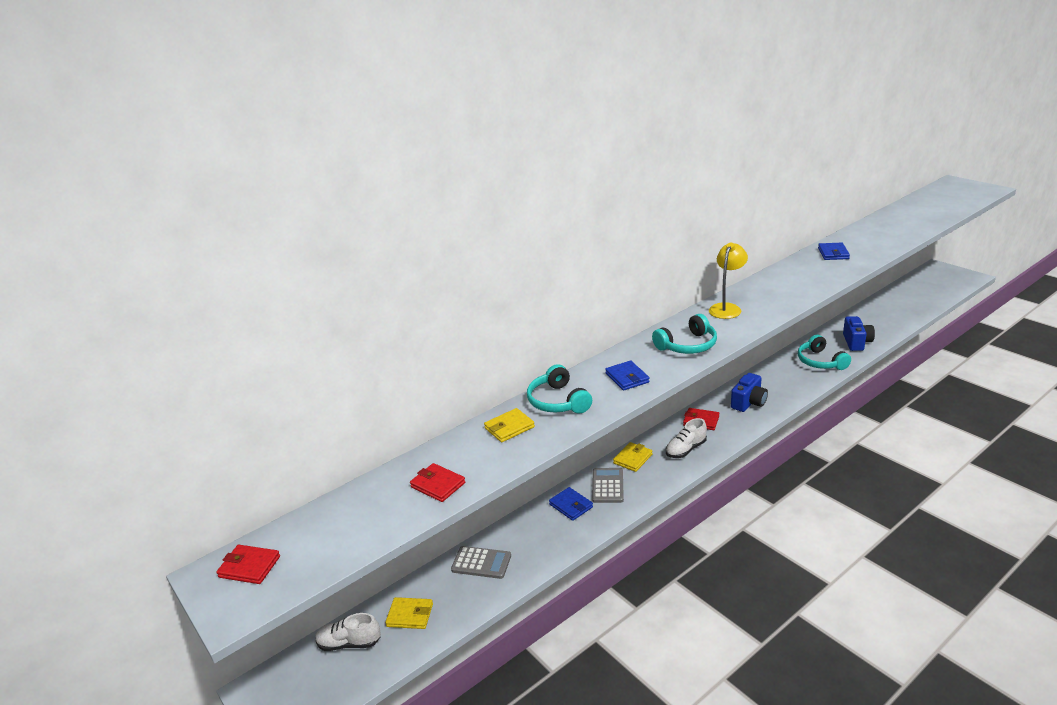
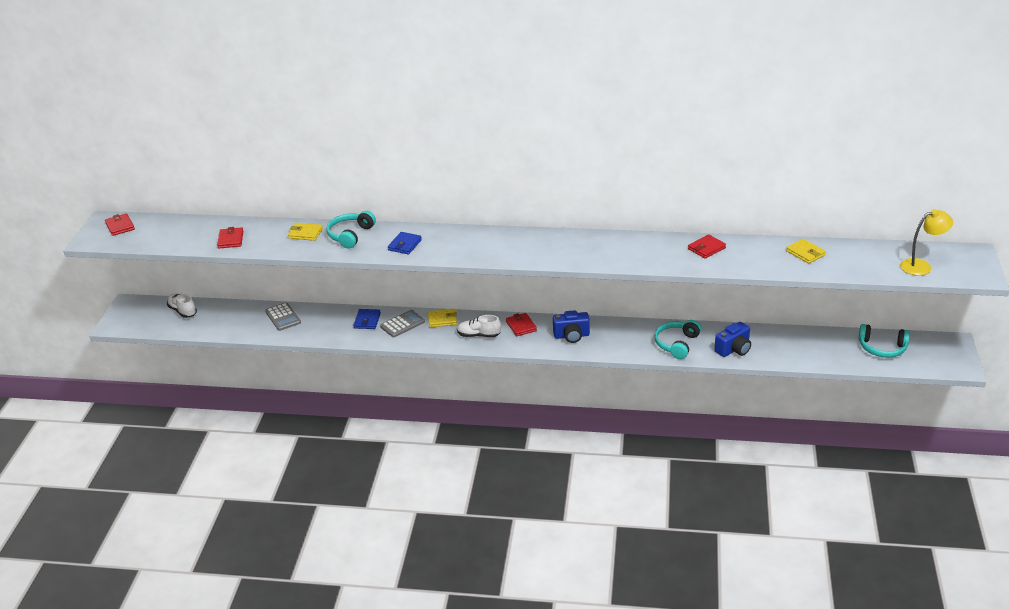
camera: 45 degrees right, 5 degrees up
yellow wallet [385,597,433,629] -> yellow wallet moved to [786,239,826,264]
turquoise headphones [652,314,717,354] -> turquoise headphones moved to [859,324,910,358]
yellow lamp [709,243,748,319] -> yellow lamp moved to [900,209,953,276]
blue wallet [818,243,850,260] -> red wallet [688,234,726,259]

